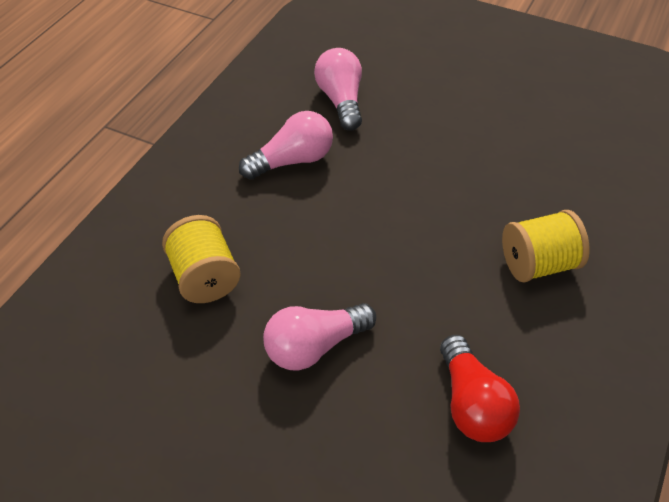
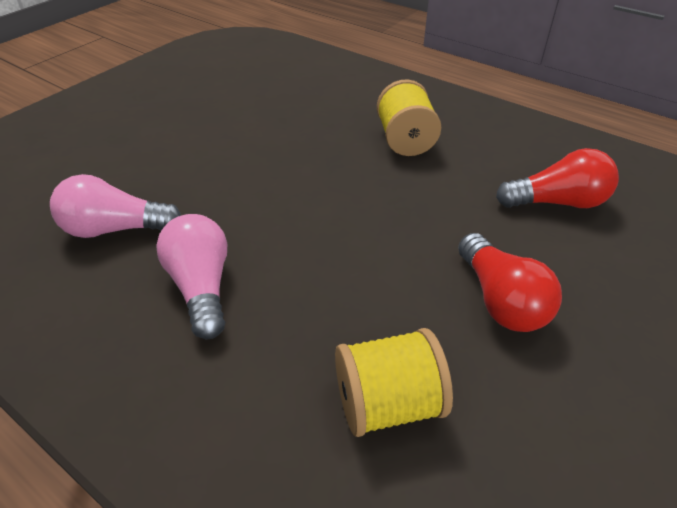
camera: 80 degrees left, 5 degrees down
pink light bulb [263,303,376,371] -> red light bulb [458,233,562,332]

